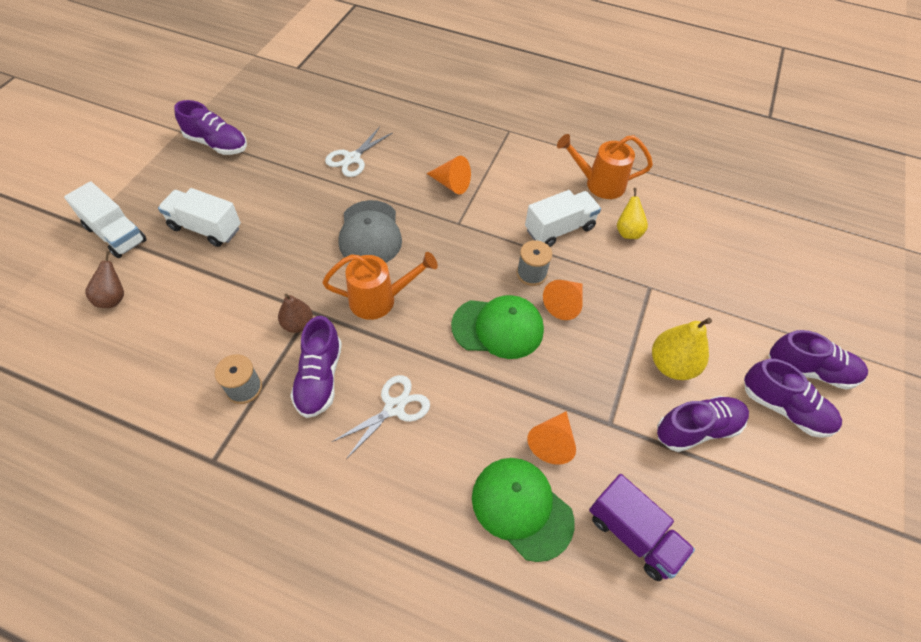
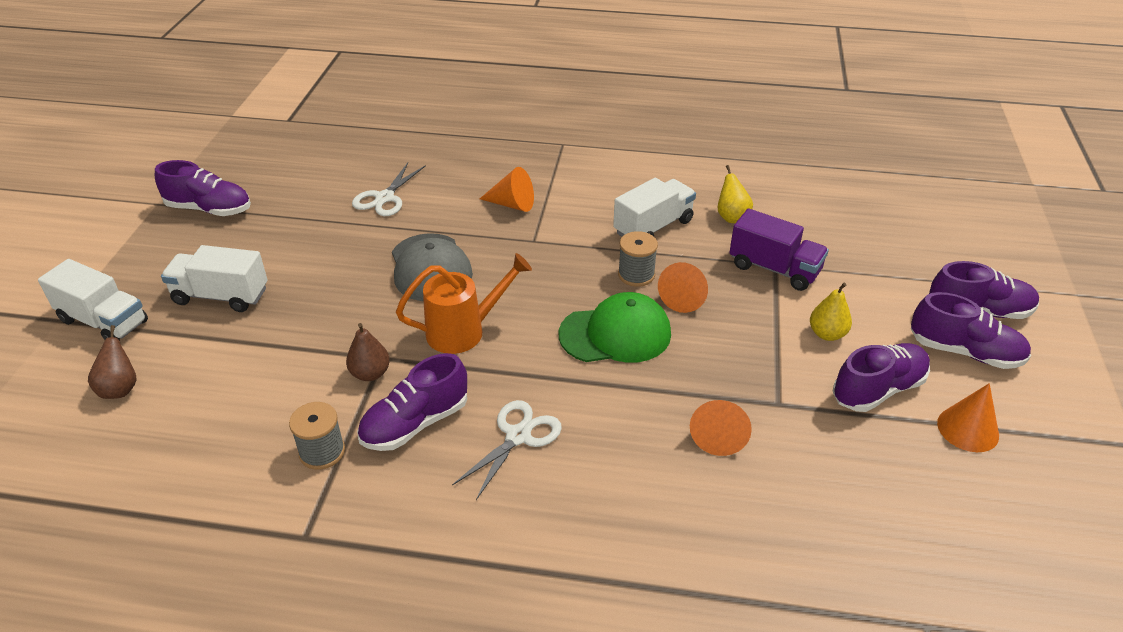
camera: 10 degrees left, 15 degrees down
purple shoe [290,316,342,418] -> purple shoe turned 60 degrees clockwise [357,353,467,451]
green cap [472,458,575,562] -> none
orange watering can [557,134,653,199] -> none
purple truck [589,474,695,581] -> purple truck moved to [729,208,829,291]
yellow pear [652,318,712,380] -> yellow pear [810,283,852,341], size x0.64
none -> orange cone [937,383,999,452]

